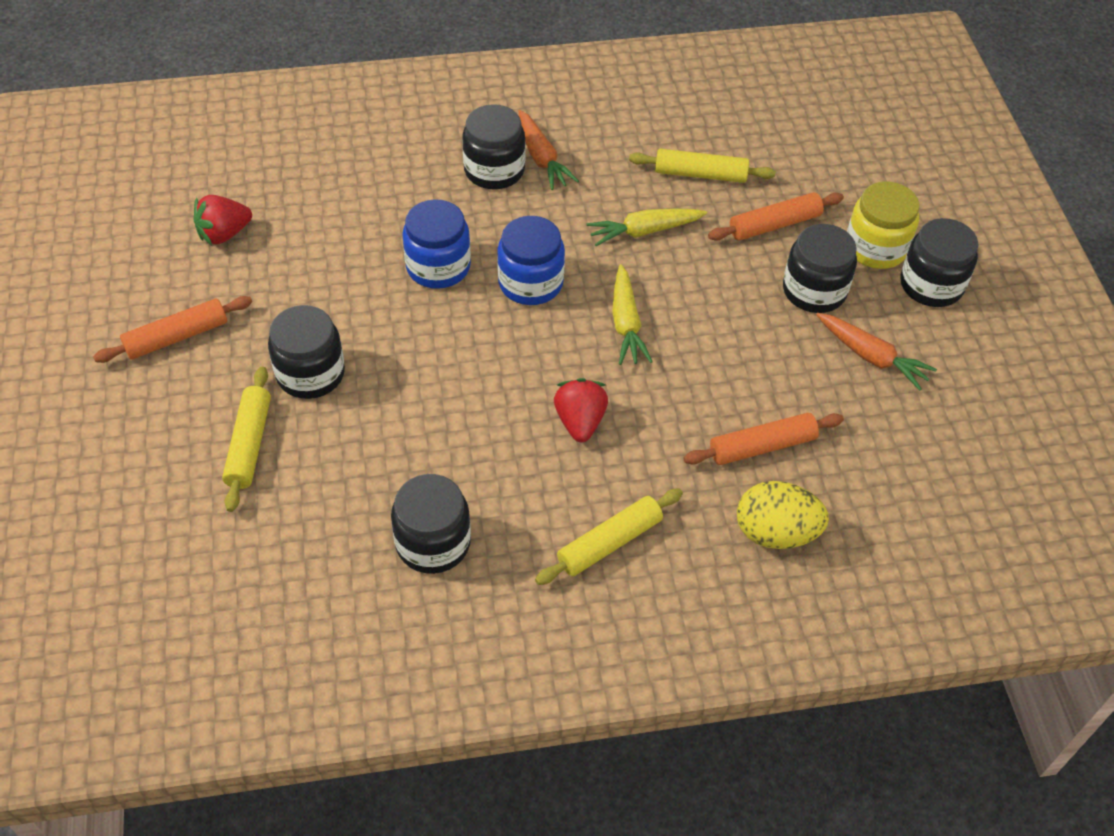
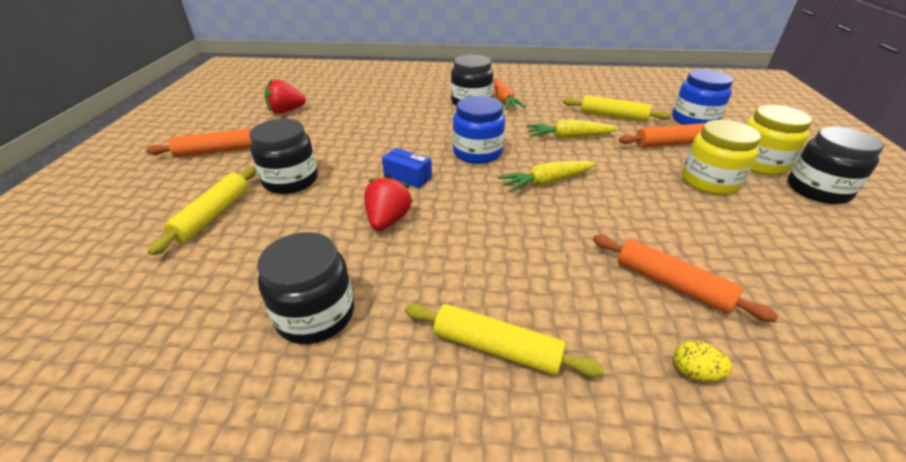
camera: 15 degrees right, 15 degrees down
blue jar [402,199,471,289] -> blue jar moved to [672,69,733,125]
yellow rolling pin [535,488,683,585] -> yellow rolling pin turned 45 degrees clockwise [405,303,604,377]
red strawberry [554,378,608,442] -> red strawberry moved to [364,174,413,231]
yellow carrot [612,264,653,365] -> yellow carrot turned 60 degrees clockwise [498,161,596,192]
orange rolling pin [683,413,844,465] -> orange rolling pin turned 45 degrees clockwise [593,235,779,322]
yellow egg [737,481,829,549] -> yellow egg [674,341,733,382], size x0.48
black jar [783,224,857,313] -> yellow jar [682,120,761,195]
orange carrot [816,313,937,390] -> none
none -> blue box [382,148,432,188]

